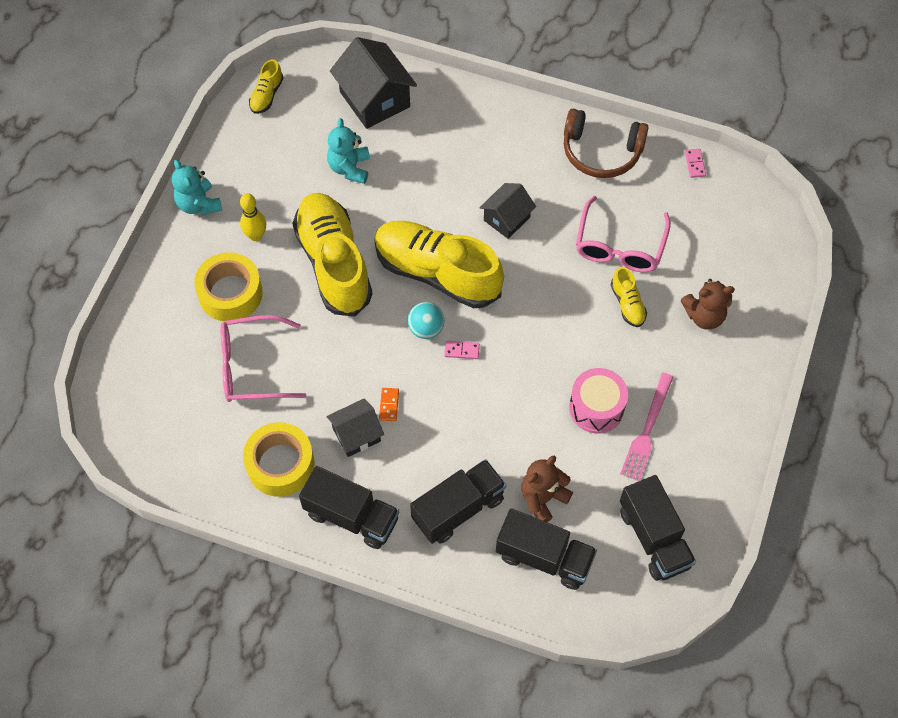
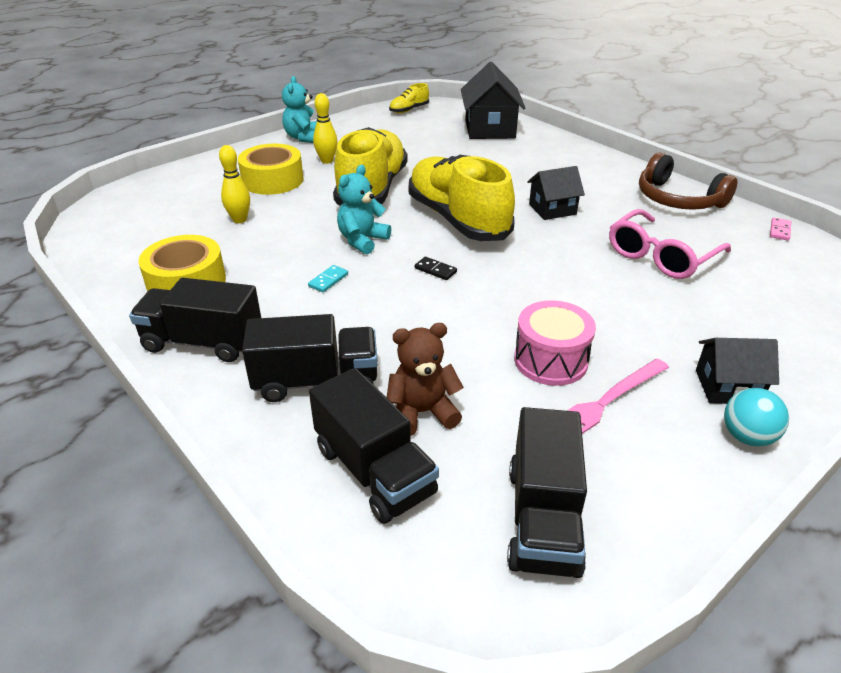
camera: 30 degrees right, 25 degrees down
pink glasses [220,315,306,402] -> yellow bowling pin [219,145,250,223]
black truck [299,466,399,549] -> black truck turned 135 degrees clockwise [129,278,261,362]
turquoise teddy bear [327,118,370,184] -> turquoise teddy bear moved to [337,165,391,254]
black house [327,398,384,457] -> black house moved to [696,338,779,404]
orange domino [379,388,399,421] -> turquoise domino [308,265,348,292]
turquoise ball [407,302,444,339] -> turquoise ball moved to [724,388,789,447]
pink domino [444,341,480,359] -> black domino [415,257,457,280]
yellow shoe [611,267,647,327] -> none
brown teddy bear [681,279,735,330] -> none

